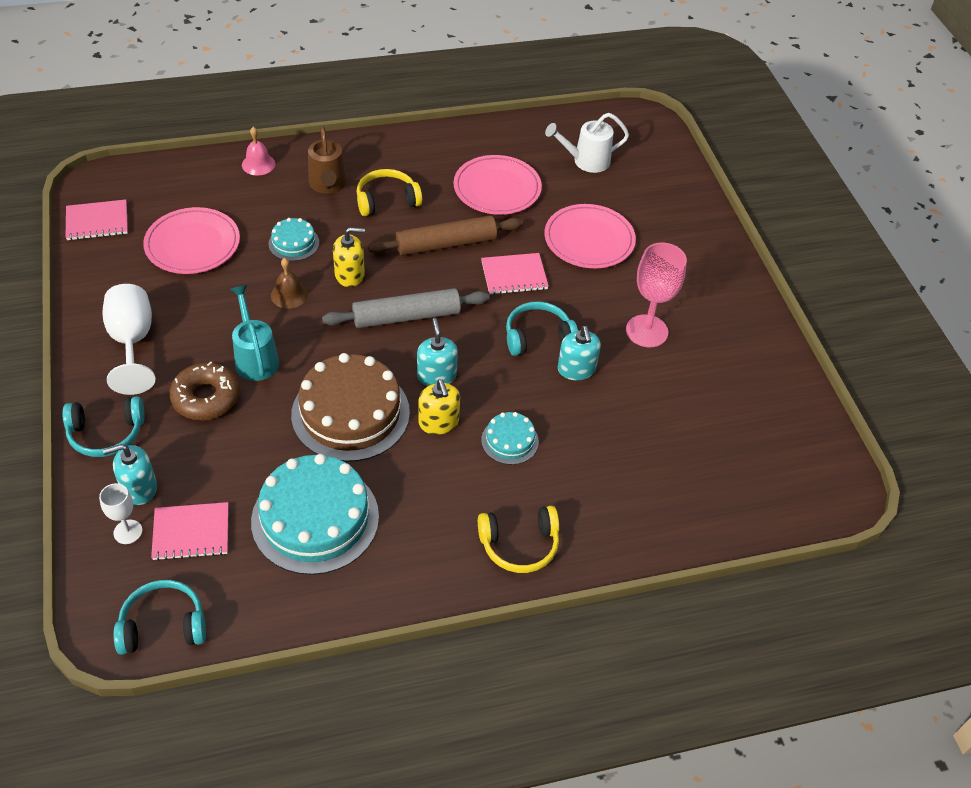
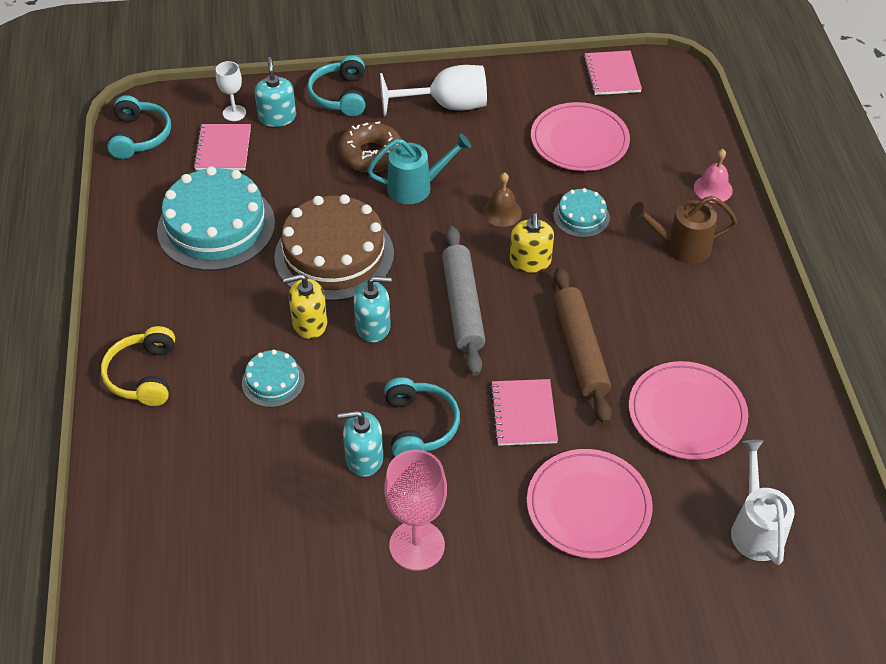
camera: 100 degrees right, 0 degrees up
yellow headphones [356,169,422,216] -> none

